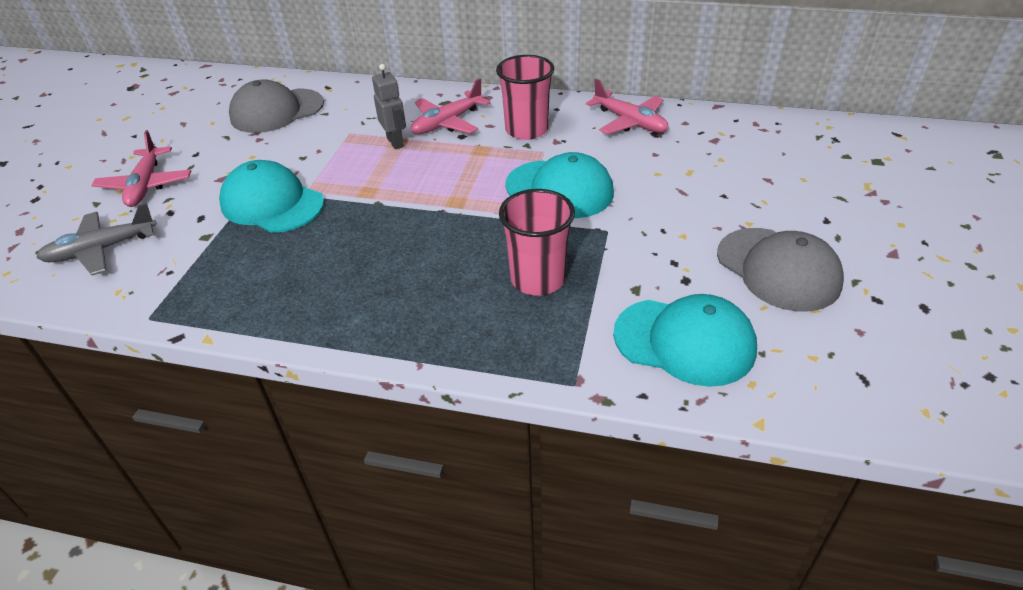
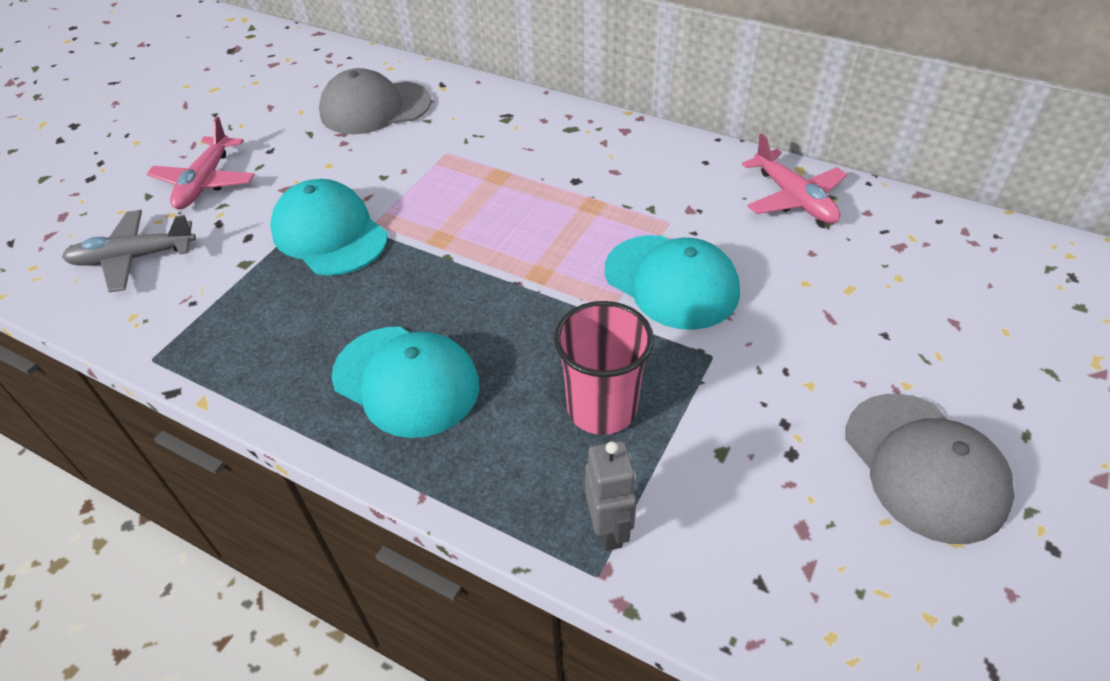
camera: 15 degrees right, 5 degrees up
grey robot [372,64,406,149] -> grey robot moved to [585,441,637,551]
pink plane [411,78,491,134] -> none
pink cup [496,55,554,140] -> none
turquoise cap [613,294,757,387] -> turquoise cap moved to [332,327,479,438]

